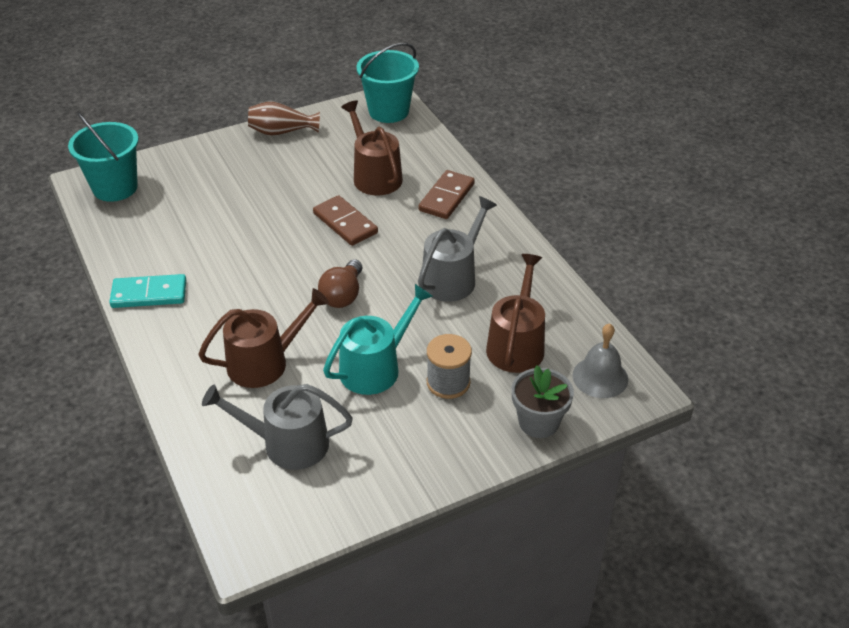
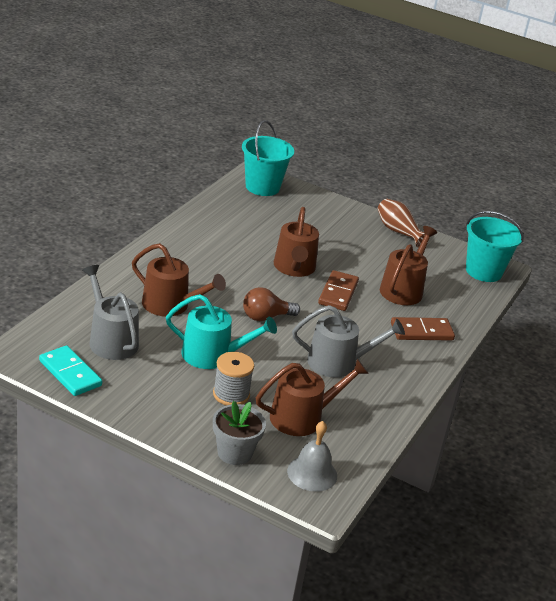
camera: 50 degrees right, 10 degrees down
turquoise domino [109,274,186,308] -> turquoise domino moved to [39,346,102,396]
none -> brown watering can [274,207,319,277]

